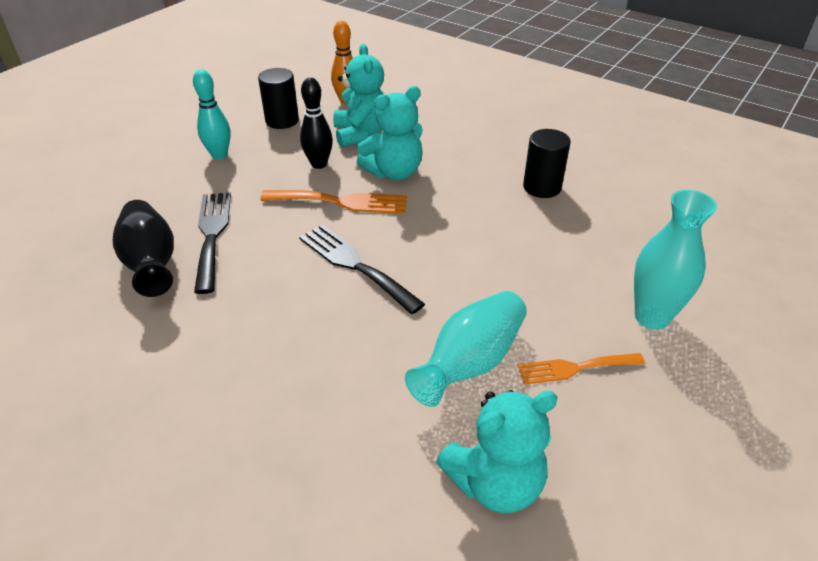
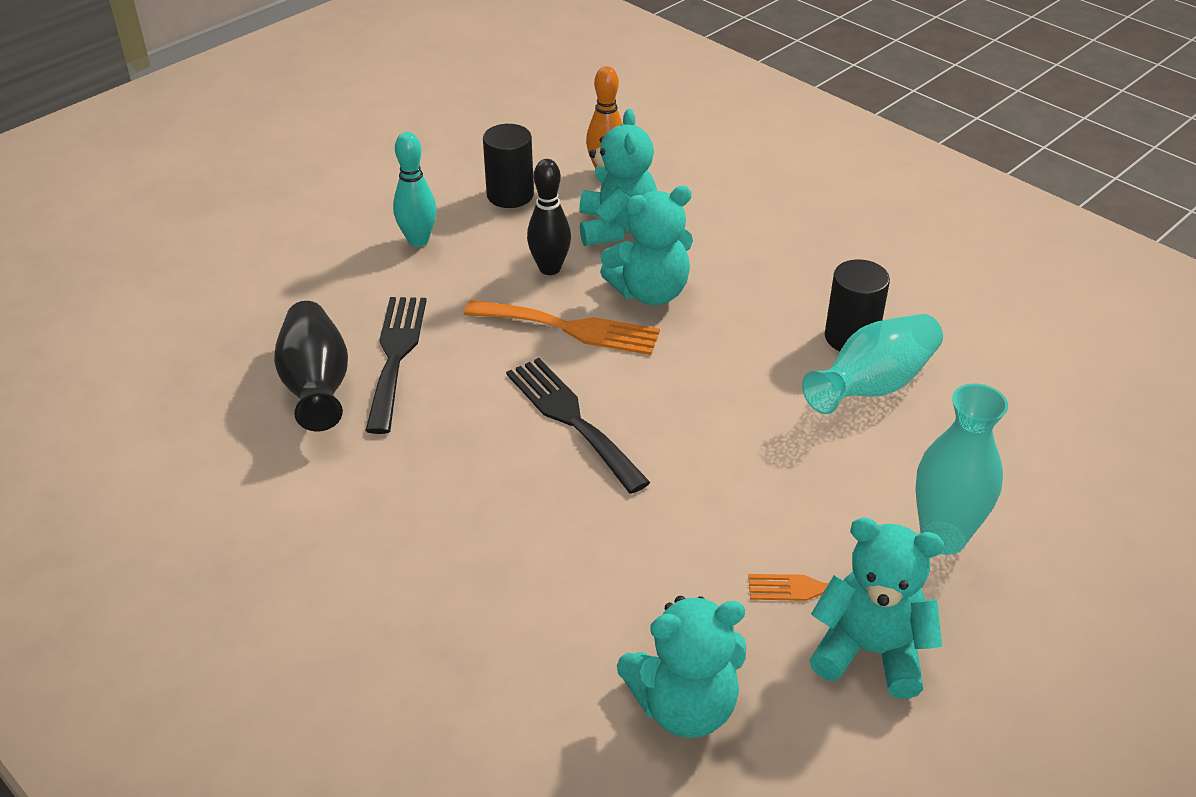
camera: 10 degrees right, 0 degrees up
turquoise vase [405,291,527,407] -> turquoise vase moved to [802,314,943,414]
none -> turquoise teddy bear [809,517,944,699]

